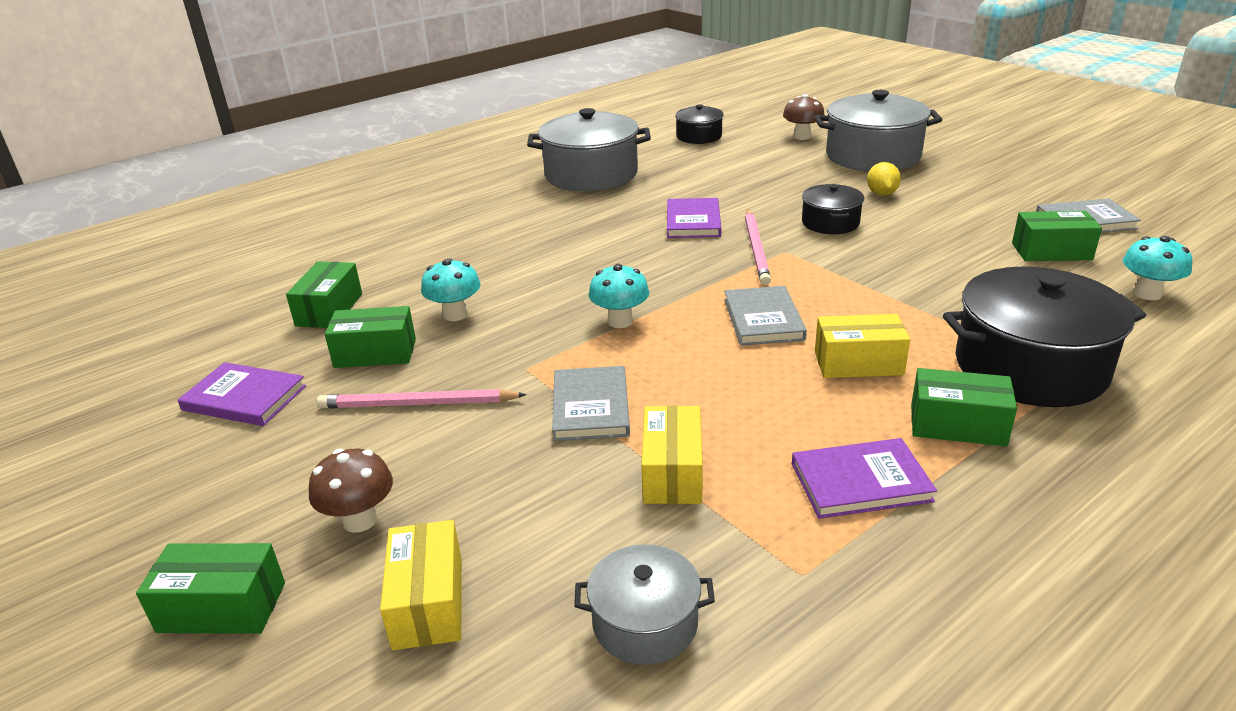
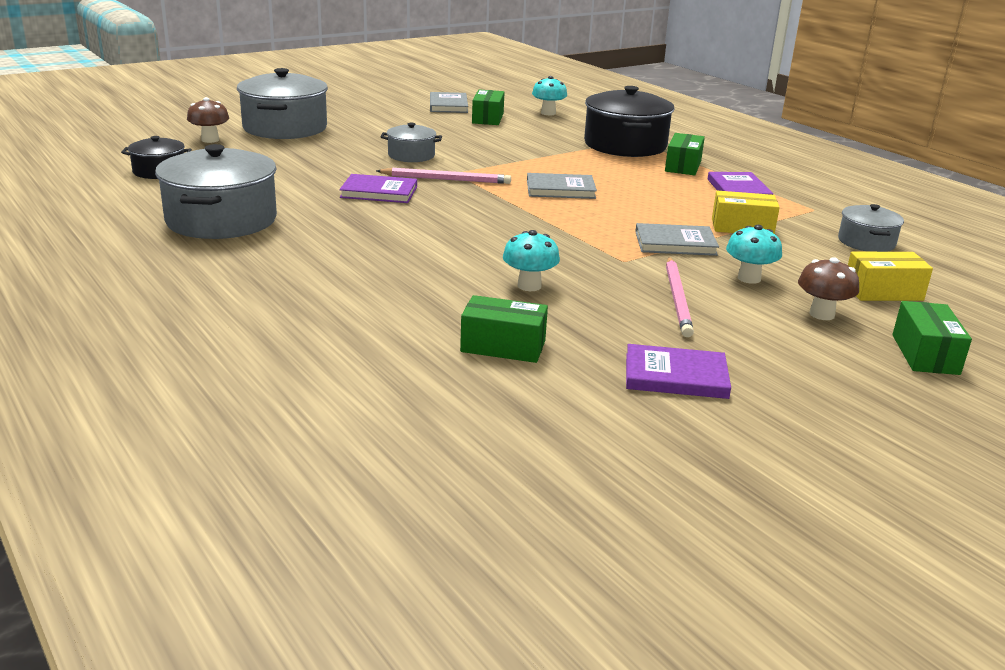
camera: 90 degrees left, 5 degrees down
purple book [178,362,306,426] -> purple book turned 75 degrees clockwise [626,344,731,399]
green box [325,306,416,368] -> none
turquoise mushroom [589,264,649,328] -> turquoise mushroom moved to [726,225,782,284]
black pot [802,184,864,234] -> grey pot [381,123,442,162]
yellow box [815,314,910,378] -> none
yellow lemon [867,162,901,196] -> none

